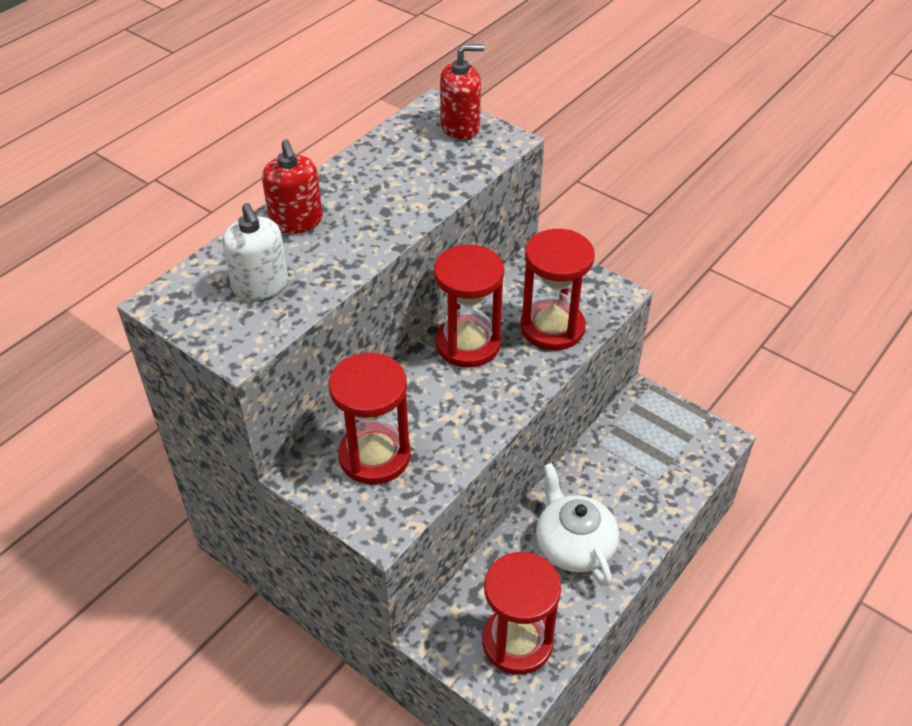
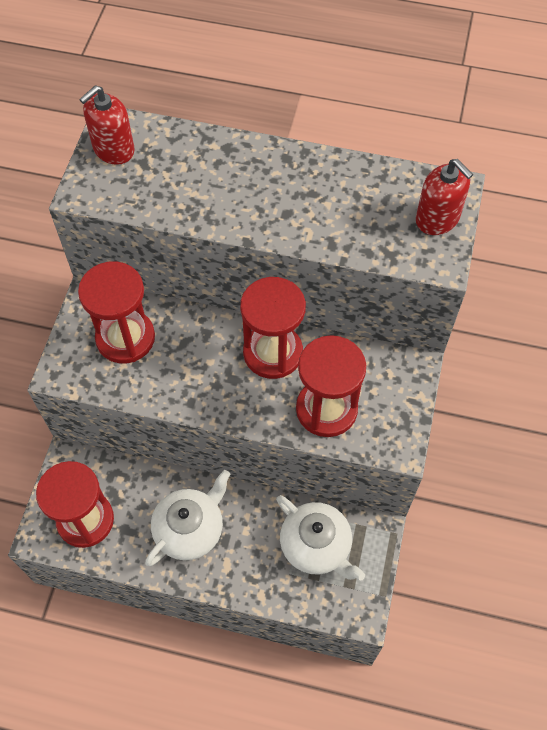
camera: 65 degrees right, 15 degrees up
white soap dispenser [222,203,288,300] -> none
red soap dispenser [262,139,323,234] -> red soap dispenser moved to [79,85,135,165]
none -> white teapot [276,495,365,581]

